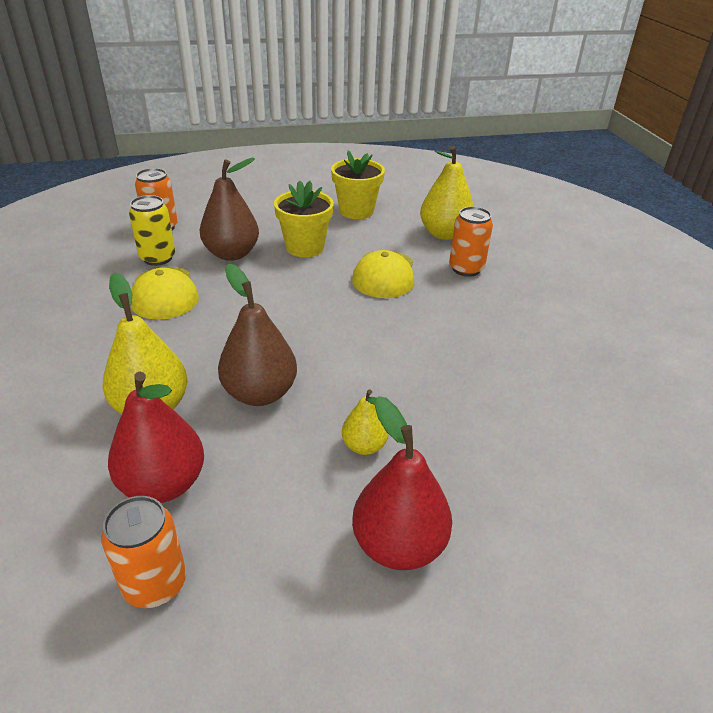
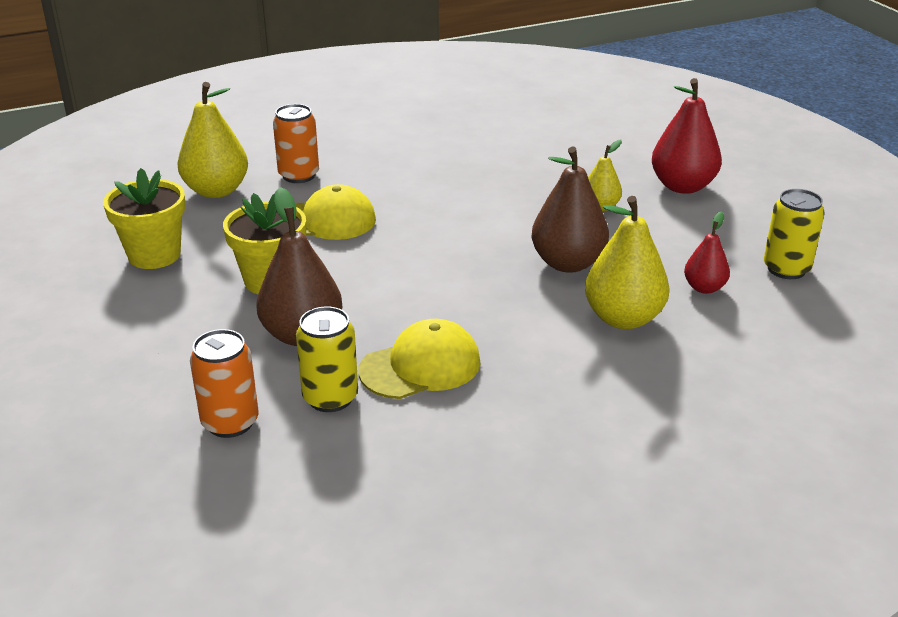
camera: 100 degrees left, 5 degrees down
orange can [101,496,186,608] -> yellow can [764,189,825,279]
red pear [108,372,204,503] -> red pear [684,211,730,294], size x0.56

